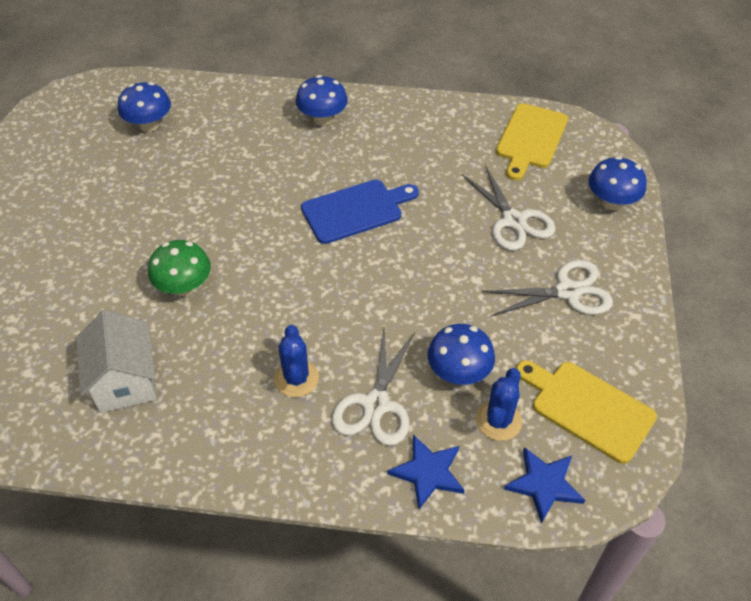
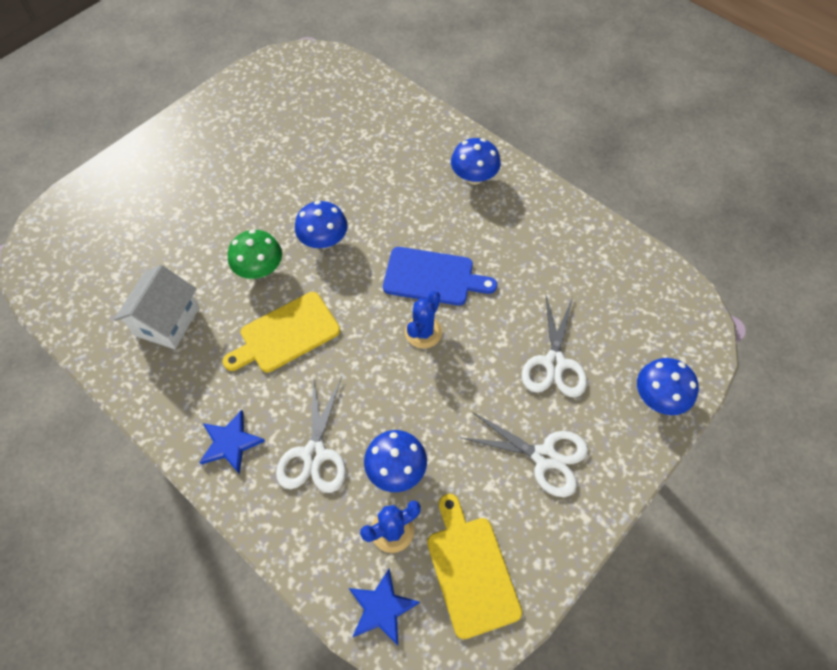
camera: 35 degrees right, 10 degrees up
blue mushroom [118,82,171,132] -> blue mushroom moved to [295,201,348,249]
blue cactus [274,325,319,397] -> blue cactus moved to [405,291,442,348]
white scissors [332,329,415,446] -> white scissors turned 45 degrees counterclockwise [276,376,346,493]
blue star [387,435,465,509] -> blue star moved to [199,410,265,475]
yellow cutting board [496,103,568,180] -> yellow cutting board moved to [223,292,340,373]

